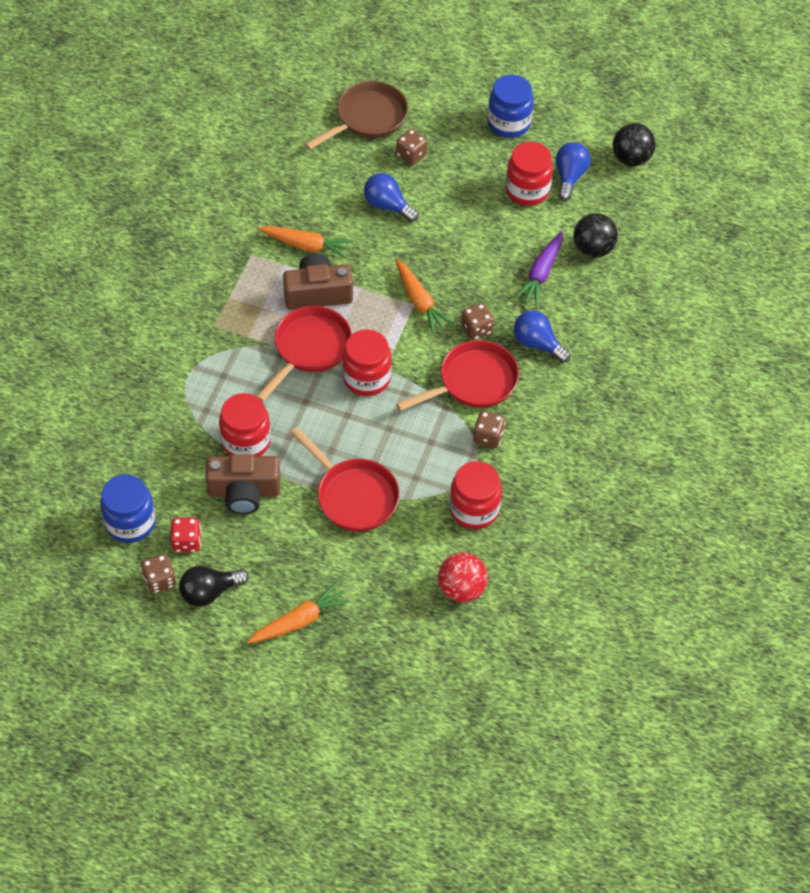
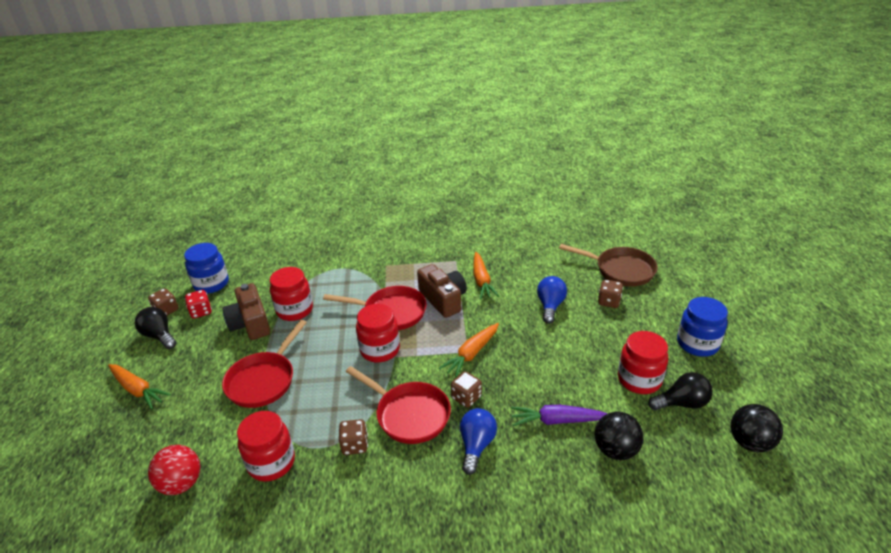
camera: 70 degrees right, 20 degrees down
blue light bulb [556,142,591,201] -> black light bulb [648,372,713,410]

